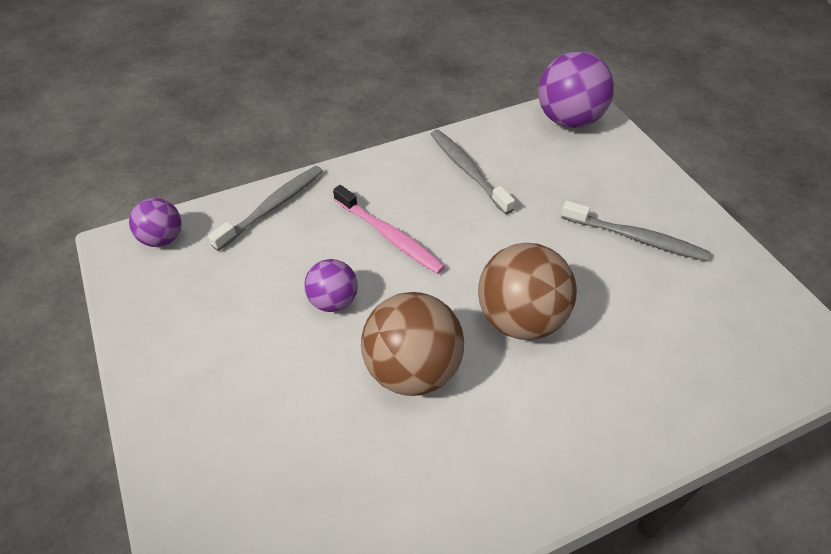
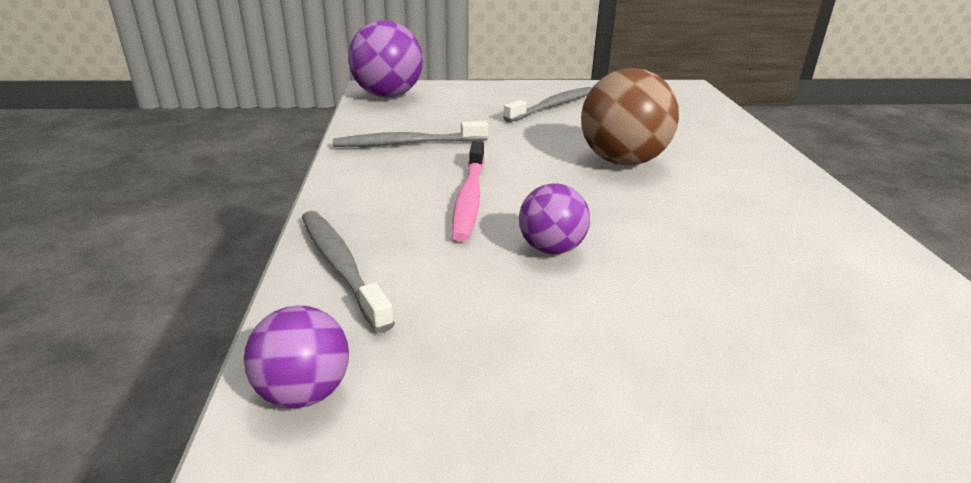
camera: 70 degrees left, 20 degrees down
pink toothbrush [333,185,445,274] -> pink toothbrush turned 120 degrees clockwise [452,141,485,241]
brown ball [361,292,464,396] -> none

